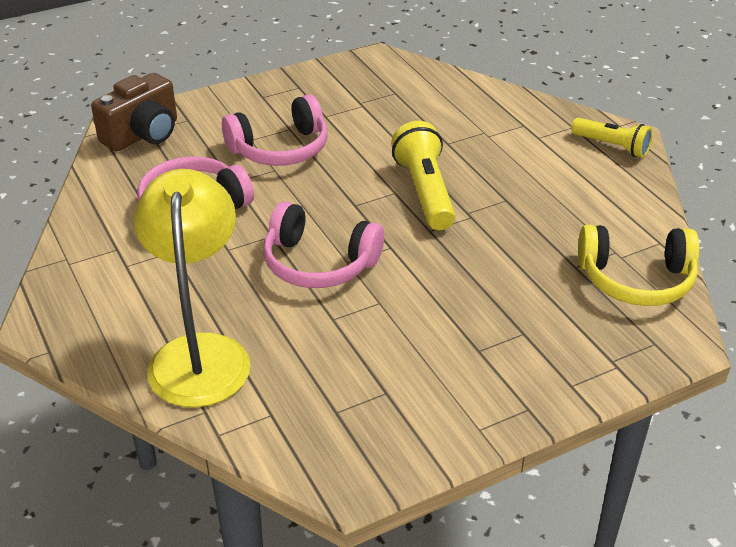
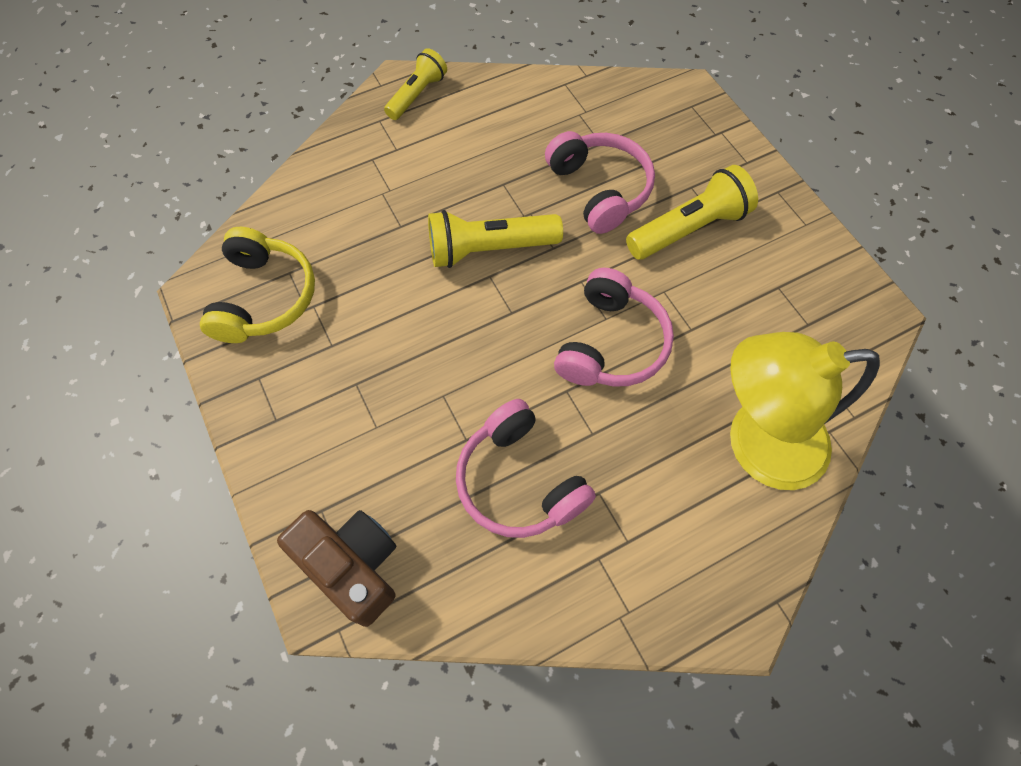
camera: 90 degrees left, 25 degrees up
pink headphones [222,94,328,166] -> pink headphones moved to [545,131,655,234]
yellow headphones [578,225,699,306] -> yellow headphones moved to [200,227,315,343]
none -> yellow flashlight [626,165,758,260]

